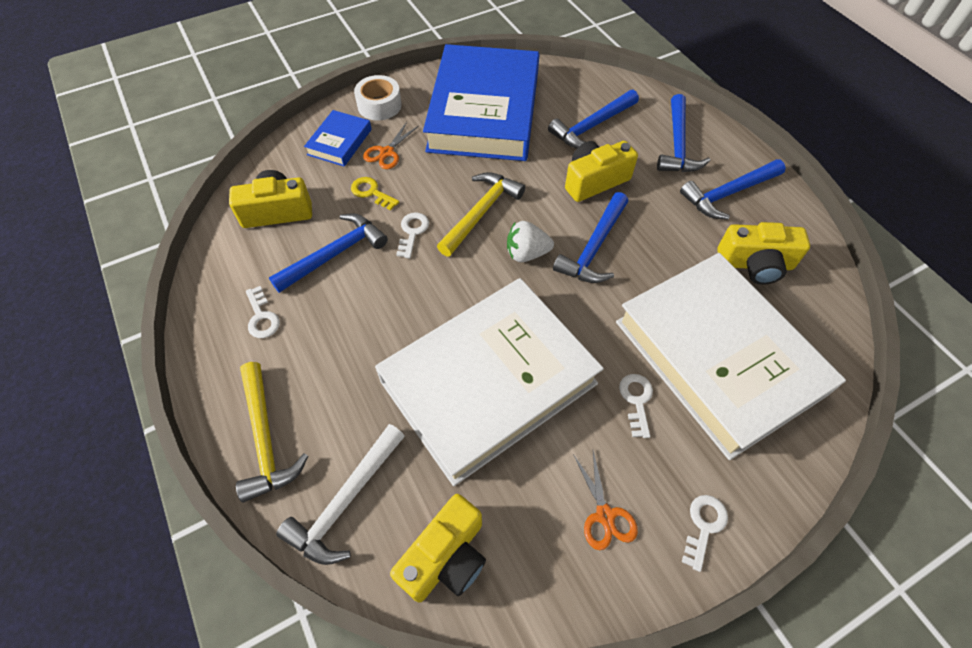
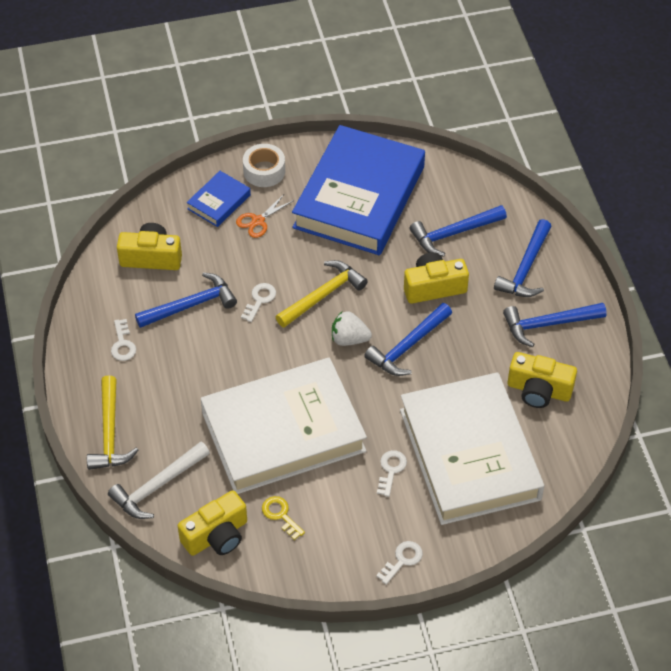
camera: 15 degrees right, 5 degrees down
yellow key [351,177,399,210] -> yellow key moved to [262,496,305,540]
orange scissors [573,451,638,550] -> none

